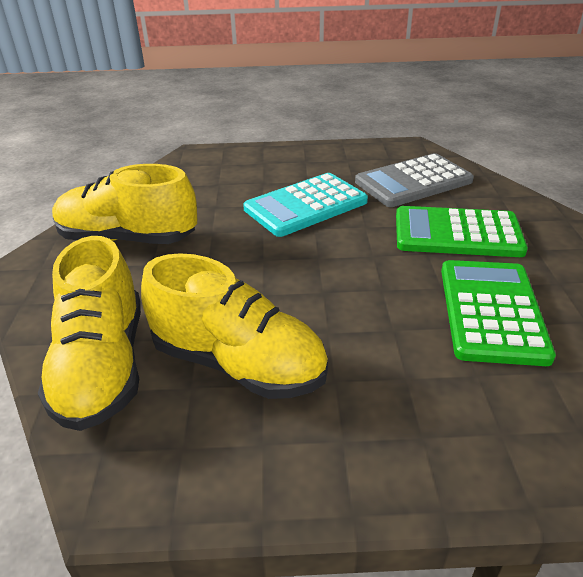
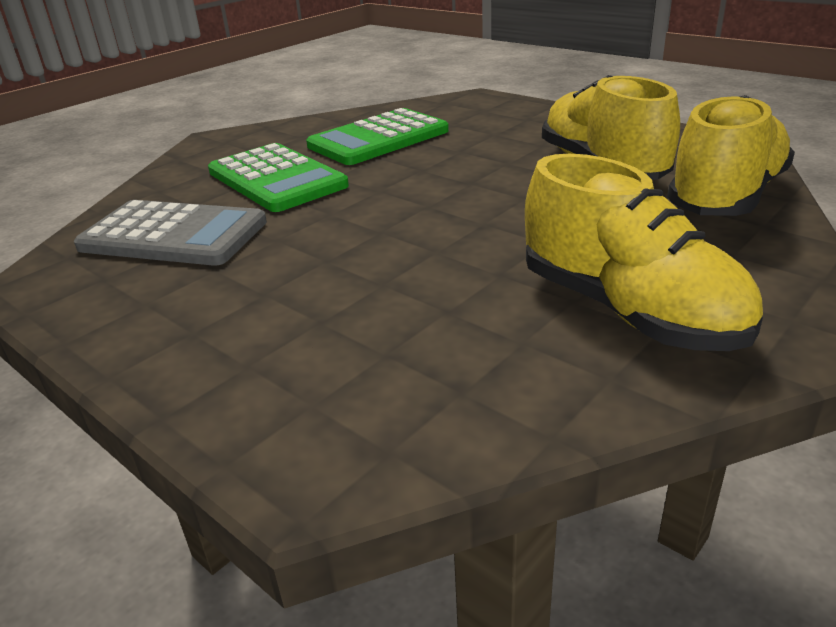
camera: 135 degrees left, 5 degrees down
turquoise calculator [243,173,368,237] -> none

